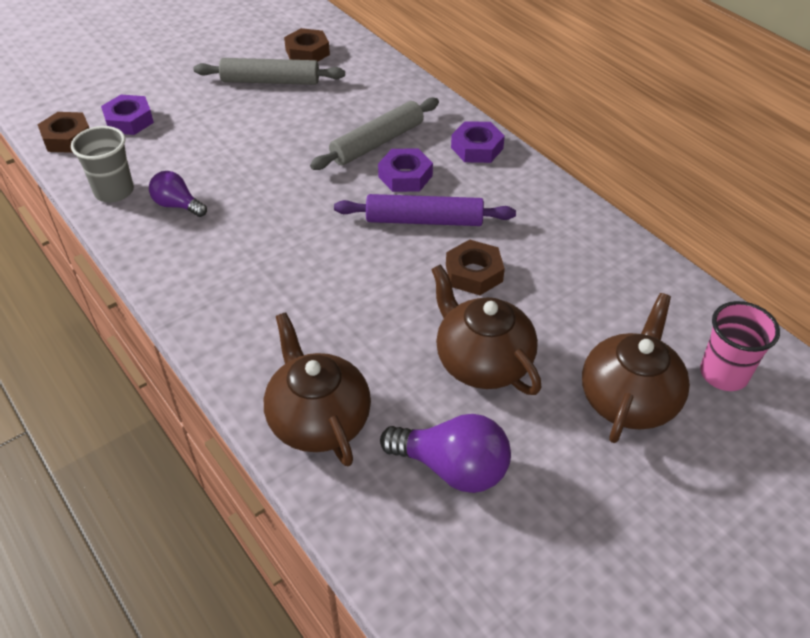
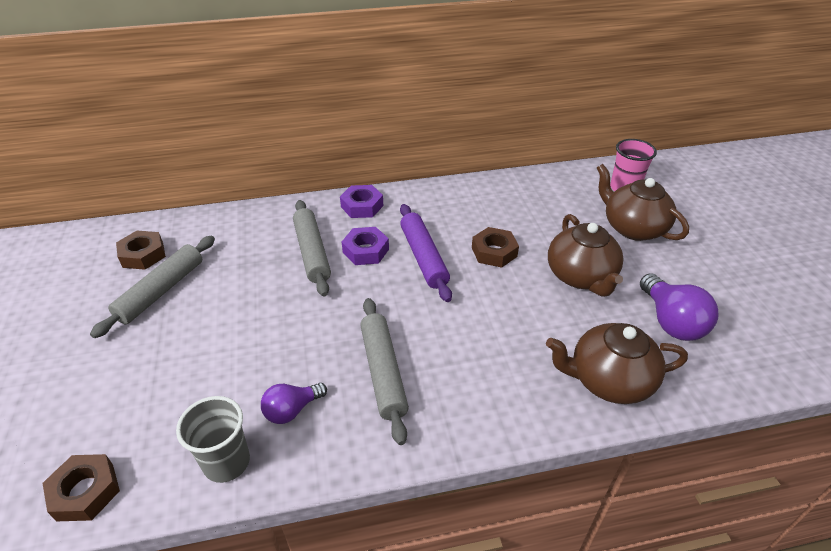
camera: 65 degrees left, 5 degrees down
purple nut [101,95,154,135] -> none
purple rolling pin [334,194,516,226] -> purple rolling pin turned 45 degrees counterclockwise [400,204,452,302]
purple light bulb [380,414,511,493] -> purple light bulb turned 120 degrees clockwise [640,273,719,341]
brown teapot [431,264,541,395] -> brown teapot turned 90 degrees counterclockwise [548,214,624,296]
none -> grey rolling pin [360,298,409,445]

